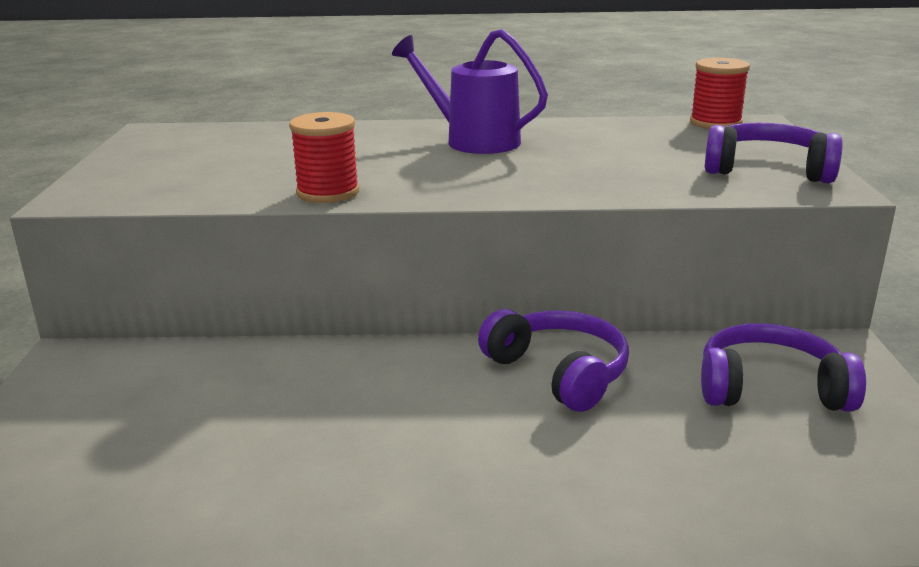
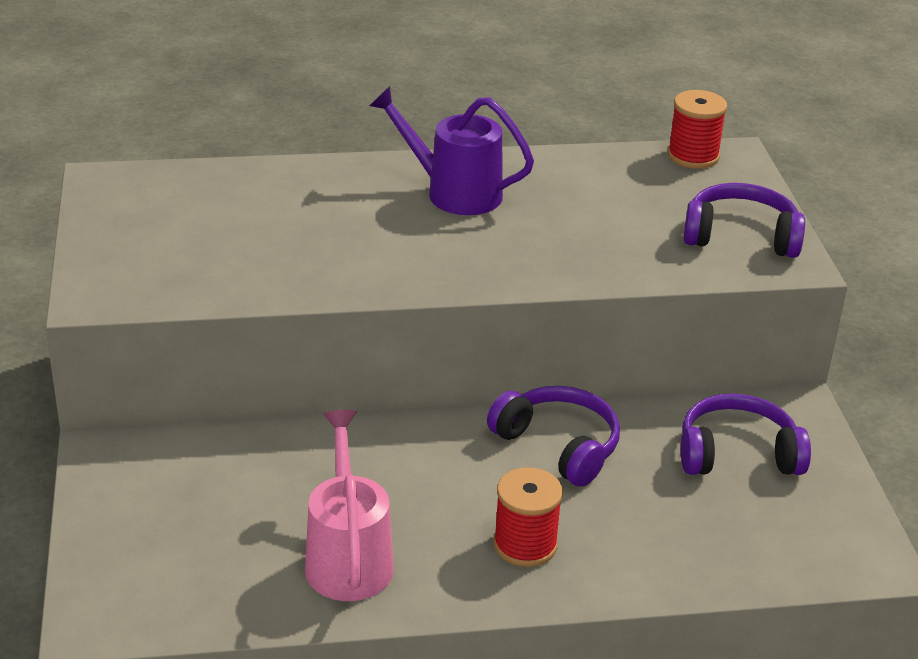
camera: 10 degrees left, 10 degrees up
red spool [289,112,359,203] -> red spool moved to [493,467,563,567]
none -> pink watering can [305,410,394,601]

